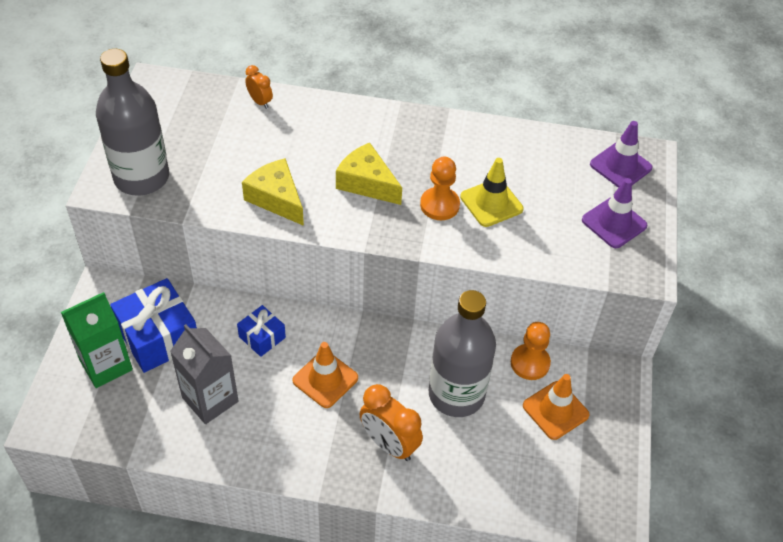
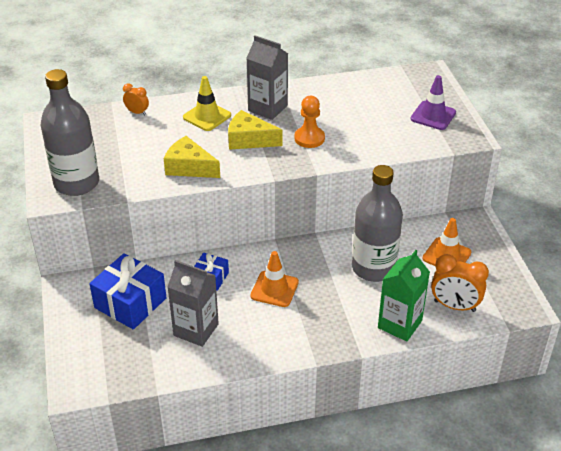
camera: 20 degrees left, 10 degrees down
green carton [61,292,133,388] -> green carton moved to [378,250,430,342]
orange clock [360,384,423,461] -> orange clock moved to [431,254,489,312]
yellow traffic cone [460,158,524,227] -> yellow traffic cone moved to [183,76,231,131]
orange pawn [511,322,551,380] -> none
purple traffic cone [590,121,653,188] -> none
none -> grey carton [246,35,288,120]

